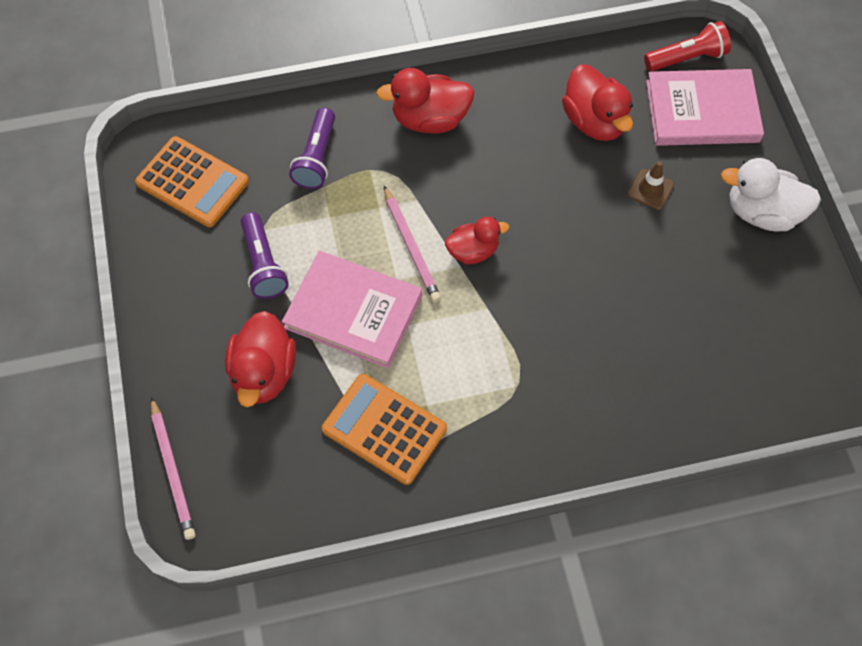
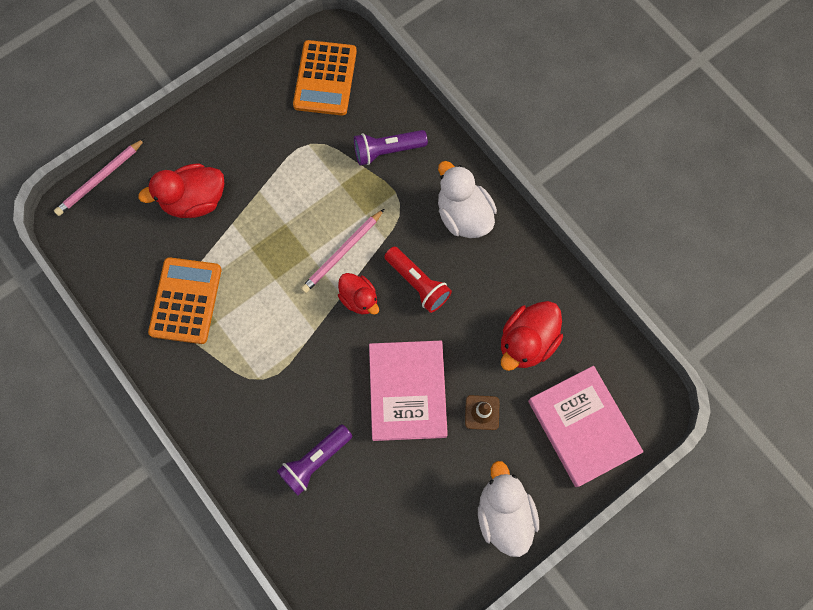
camera: 65 degrees right, 10 degrees up
purple flashlight [241,212,289,299] -> purple flashlight moved to [277,424,352,495]
pink book [282,251,422,369] -> pink book moved to [369,341,448,441]
red duck [376,68,474,134] -> white duck [438,161,497,238]
red flashlight [644,21,731,71] -> red flashlight moved to [384,246,452,313]

